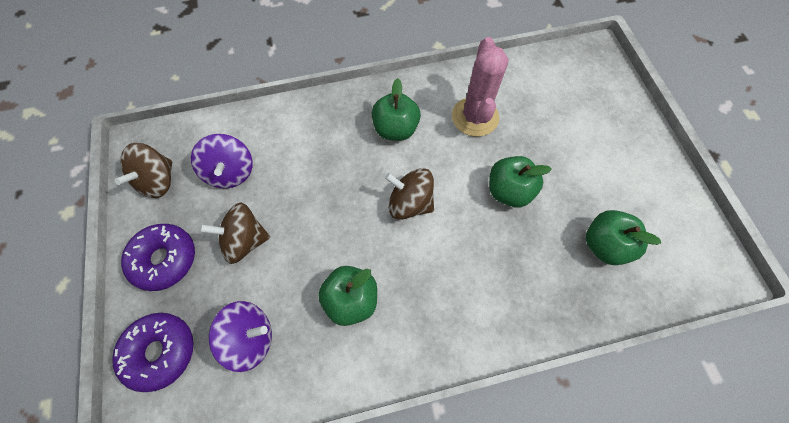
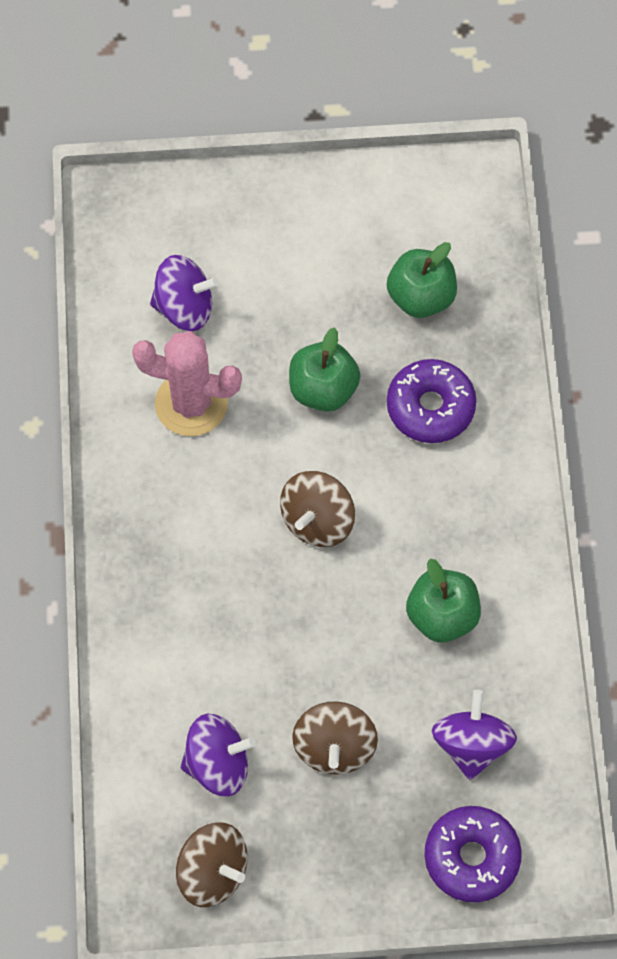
camera: 80 degrees left, 0 degrees up
purple donut [121,224,195,291] -> purple donut moved to [387,359,476,443]
green apple [372,78,421,141] -> none
none -> purple spinning top [150,255,219,331]

